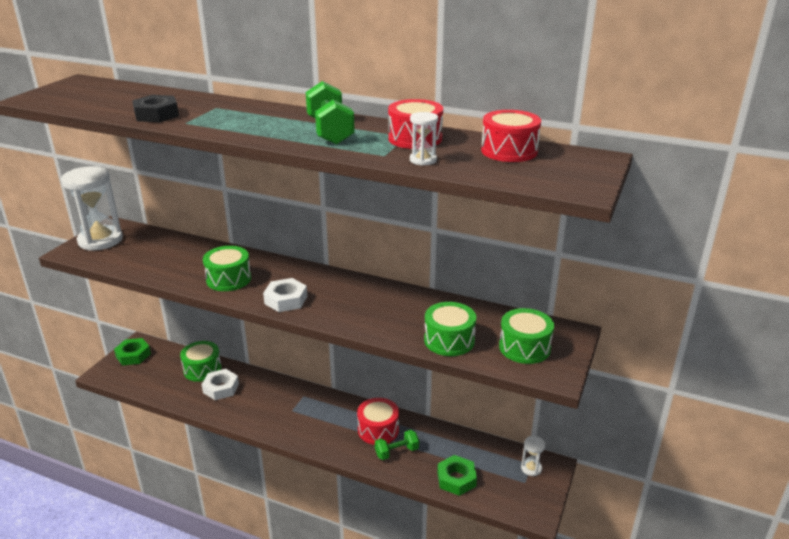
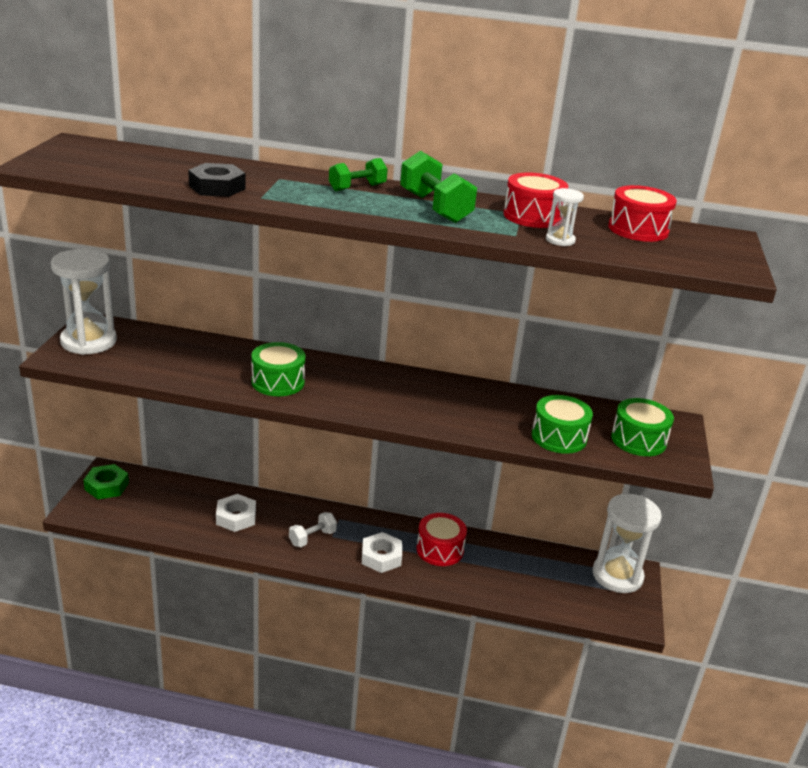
camera: 15 degrees left, 0 degrees up
green drum [180,341,221,382] -> none
white nut [263,278,307,312] -> white nut moved to [362,532,402,573]
green dumbbell [375,430,419,460] -> green dumbbell moved to [329,158,388,191]
green nut [437,455,477,496] -> none
white hourglass [521,436,546,476] -> white hourglass [592,494,662,593], size x2.23
none -> white dumbbell [289,512,337,547]

